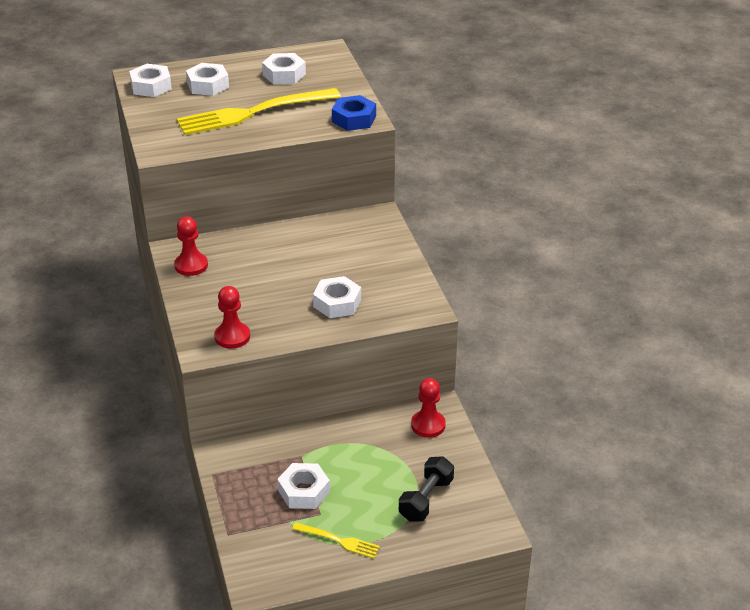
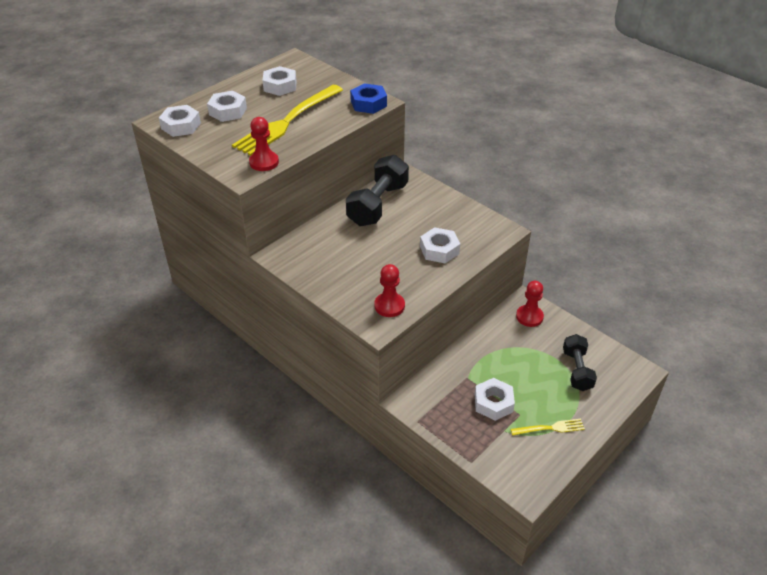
camera: 30 degrees left, 5 degrees up
red pawn [174,217,208,276] -> red pawn moved to [249,117,279,171]
none -> black dumbbell [346,155,409,226]

